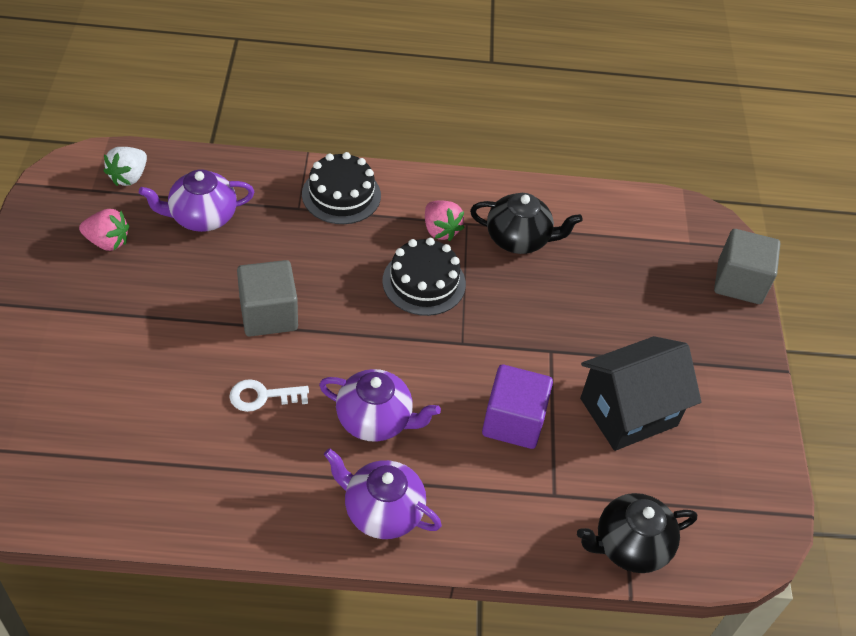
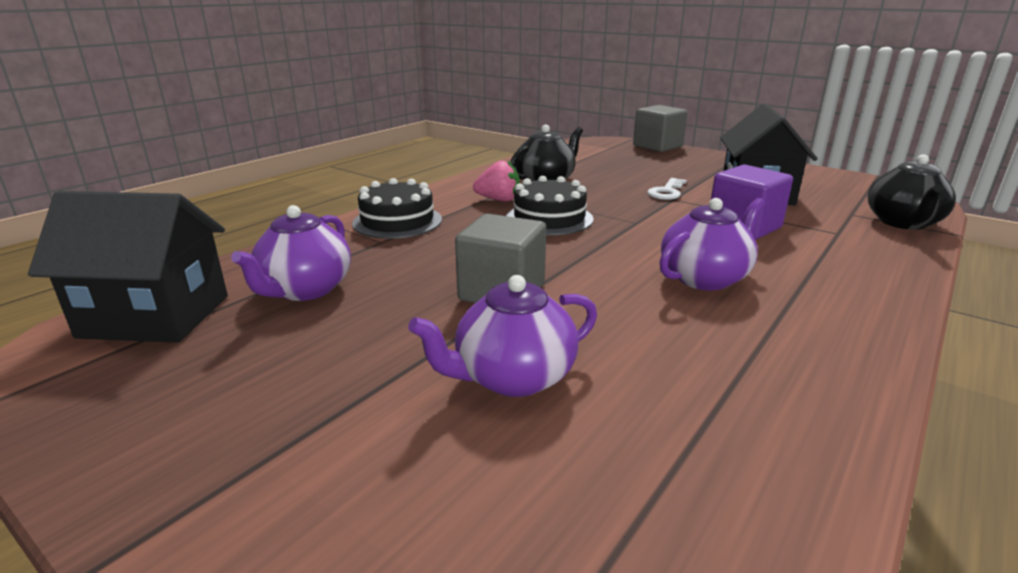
camera: 50 degrees left, 25 degrees down
pink strawberry [79,209,129,251] -> none
white strawberry [104,147,147,186] -> black house [28,191,228,343]
white key [229,379,309,412] -> white key moved to [647,178,687,200]
purple teapot [324,448,442,539] -> purple teapot moved to [408,275,597,397]

